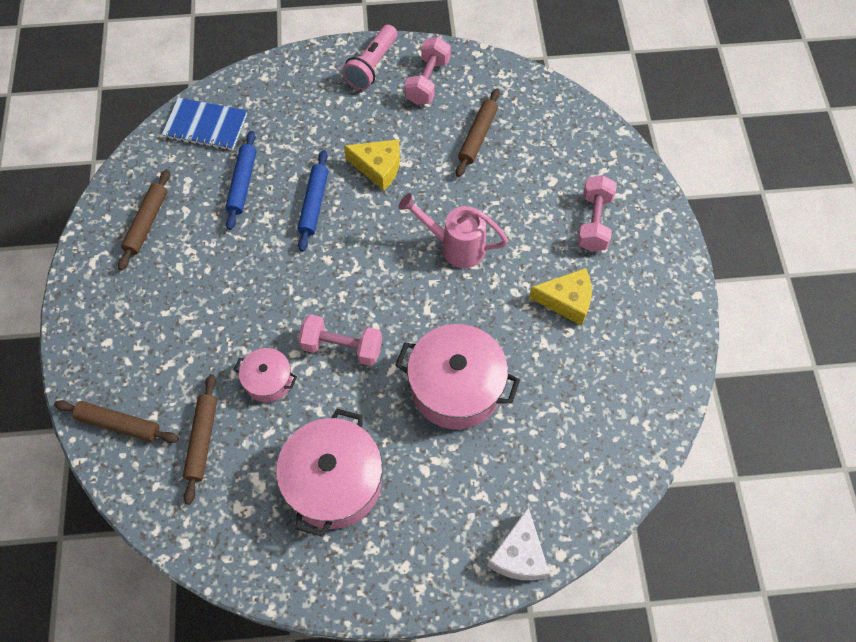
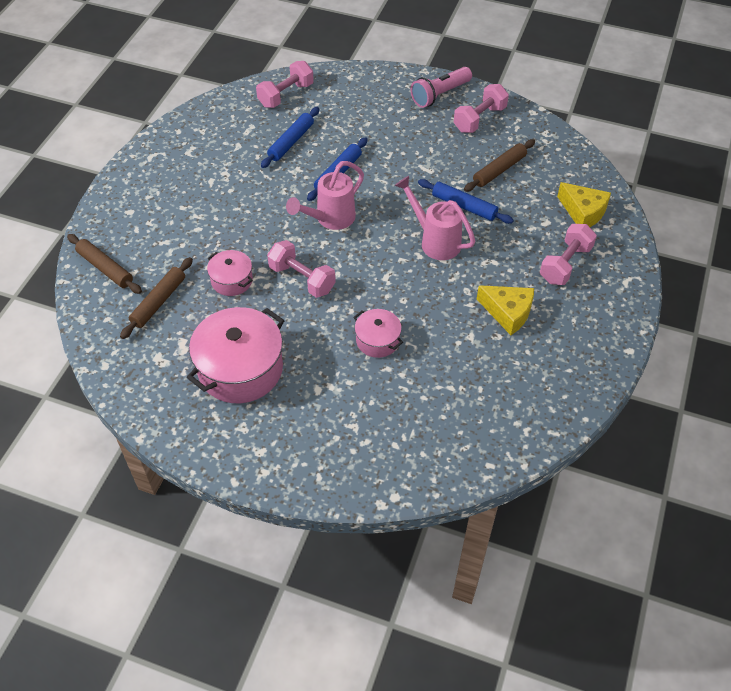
camera: 25 degrees right, 10 degrees down
brown rolling pin [118,169,170,270] -> none
blue notebook [162,98,247,151] -> pink dumbbell [256,61,314,108]
yellow cheese [344,139,400,191] -> yellow cheese moved to [557,182,611,227]
pink pot [395,324,520,429] -> pink pot [353,309,403,358], size x0.53
white cheese [487,507,550,580] -> none
none -> pink watering can [286,161,364,230]
none -> blue rolling pin [418,179,514,224]

